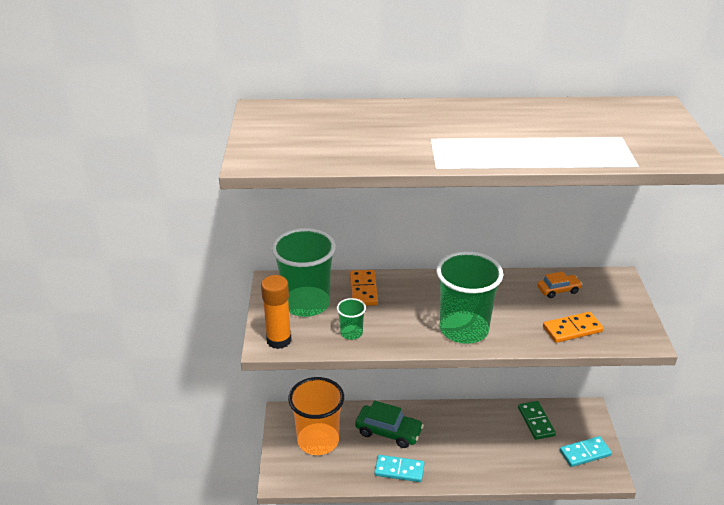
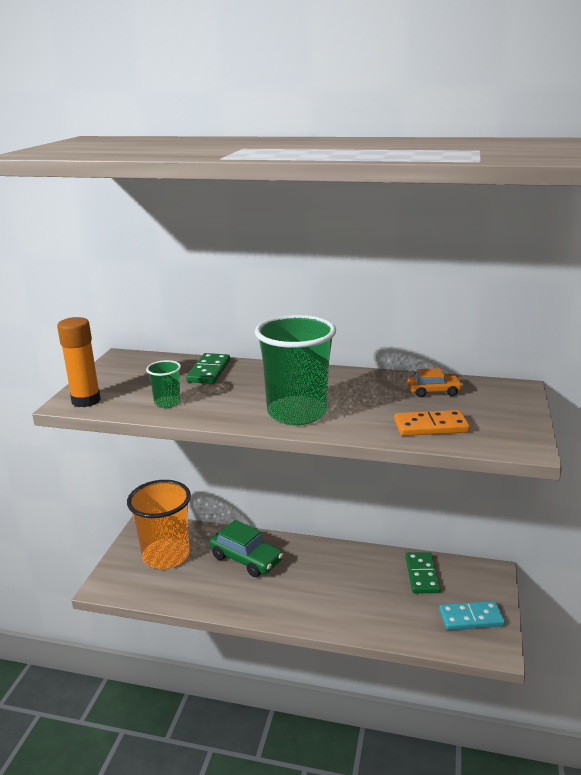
camera: 15 degrees right, 10 degrees down
green cup [272,228,336,317] -> none
orange domino [350,270,378,306] -> green domino [186,353,230,384]
turquoise domino [374,455,424,482] -> none

